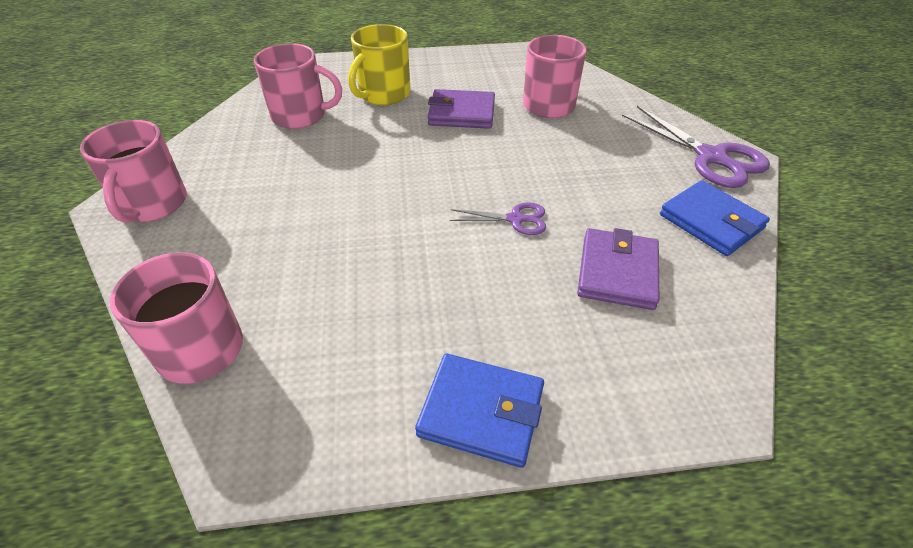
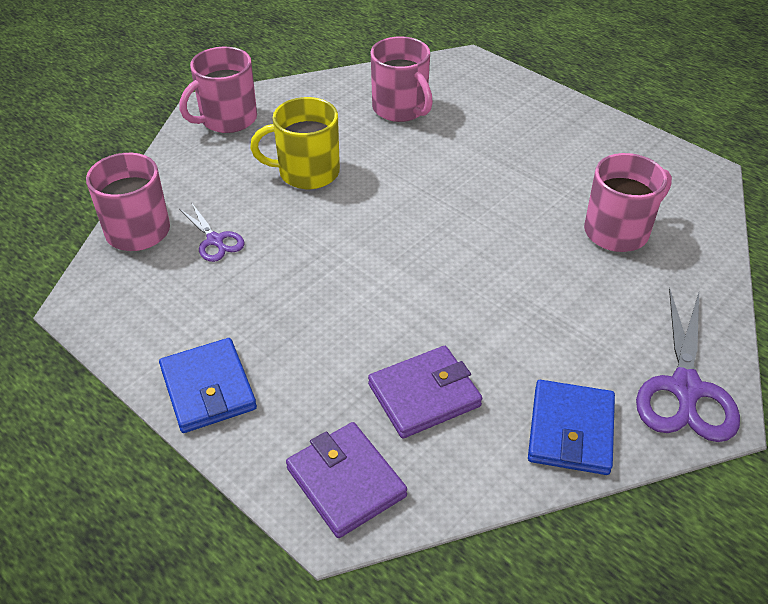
camera: 50 degrees right, 0 degrees up
yellow mug [348,24,410,105] -> yellow mug moved to [250,97,340,189]
purple wallet [427,89,495,129] -> purple wallet moved to [286,422,407,538]
purple scissors [450,202,546,235] -> purple scissors moved to [179,202,245,262]

